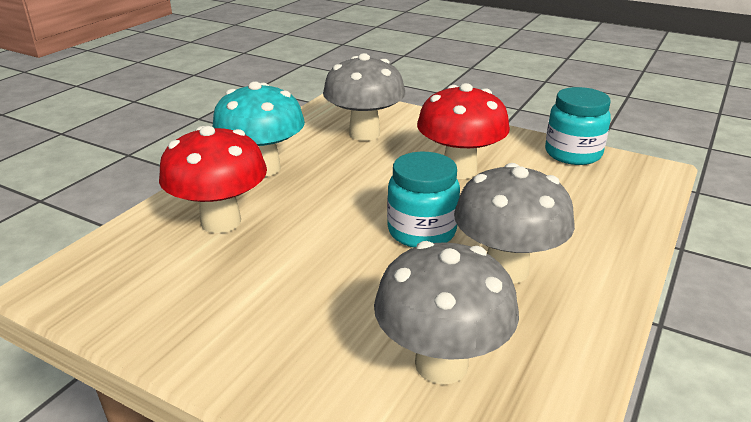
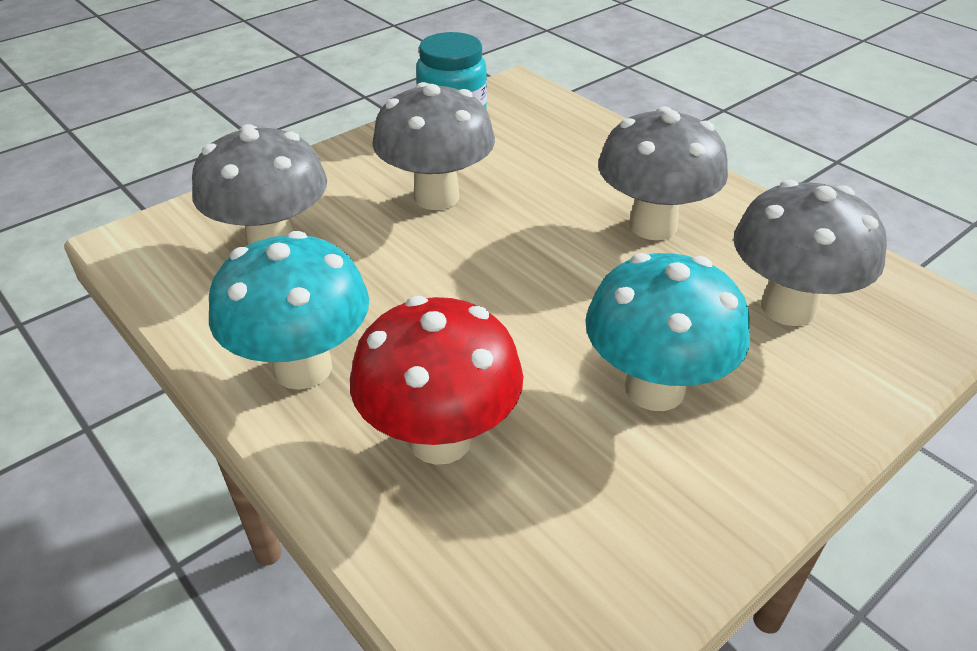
camera: 70 degrees left, 10 degrees up
turquoise jar [387,152,460,248] -> none
red mushroom [417,83,510,179] -> grey mushroom [372,82,495,210]
none -> turquoise mushroom [585,253,750,411]

